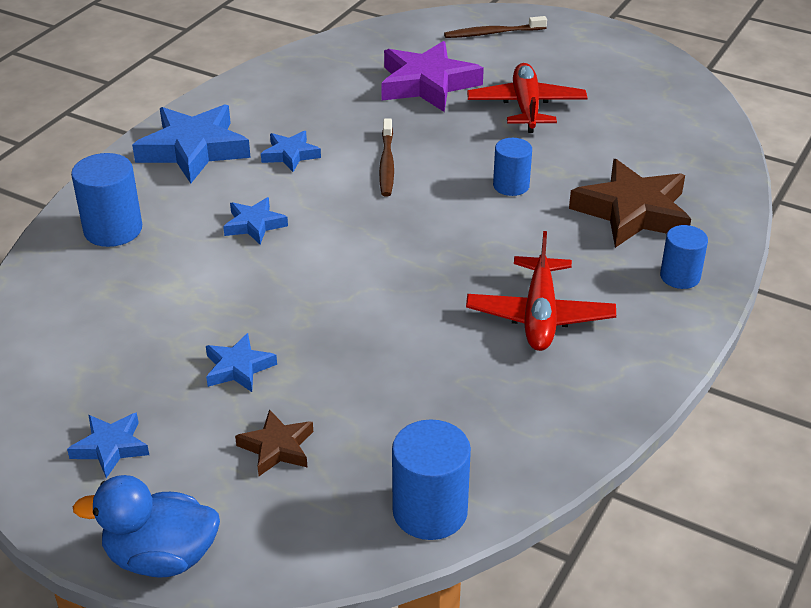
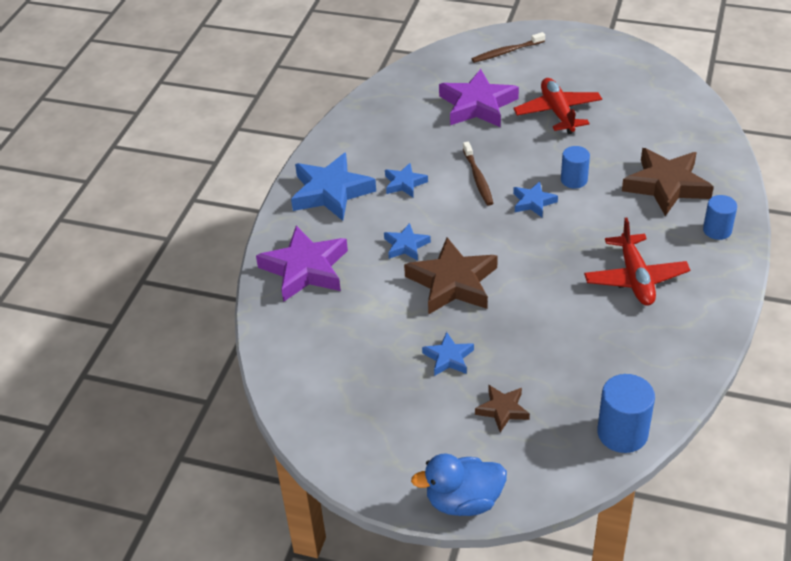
camera: 10 degrees left, 5 degrees up
blue star [67,413,149,478] -> blue star moved to [513,181,558,217]
blue cylinder [71,153,142,247] -> purple star [256,226,348,302]
none -> brown star [404,238,498,315]

